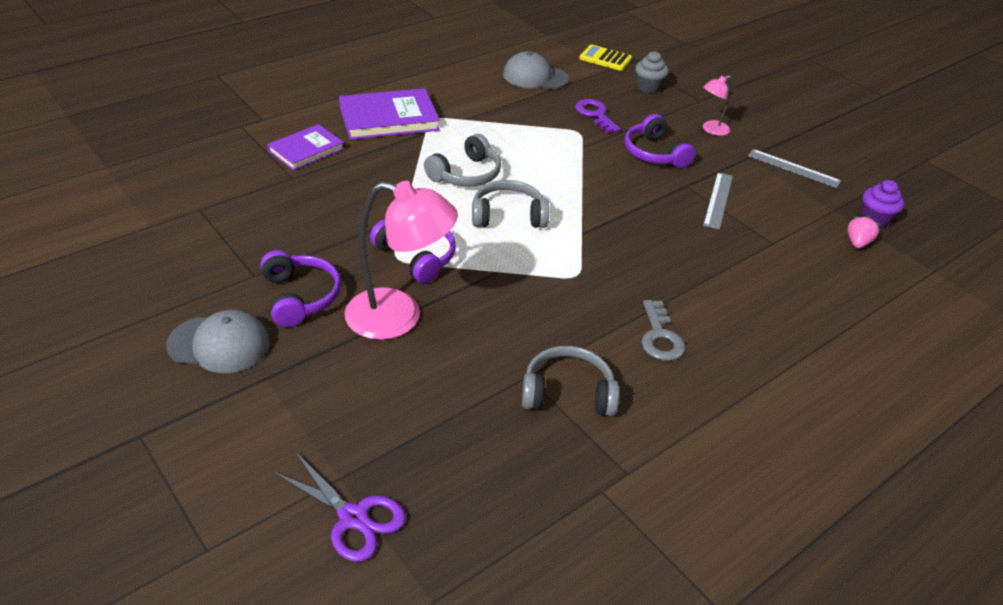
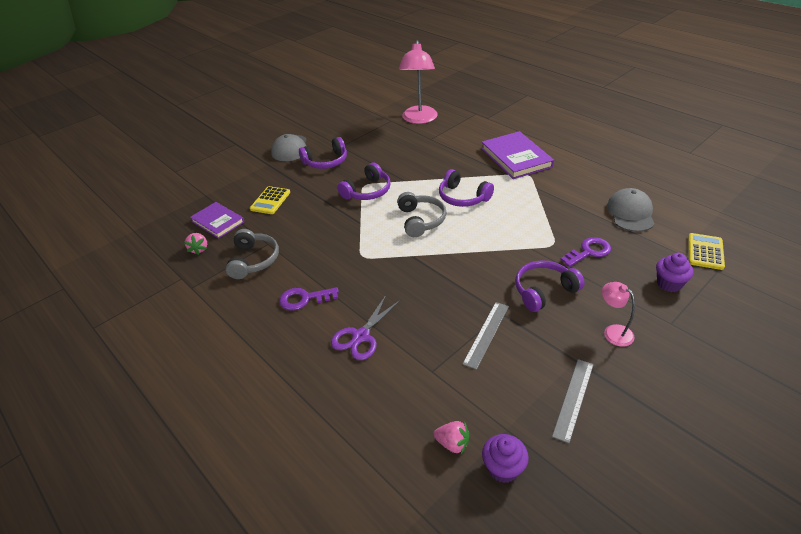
camera: 90 degrees right, 0 degrees up
purple book [267,124,344,170] -> purple book moved to [190,202,244,239]
purple scissors [273,453,406,562] -> purple scissors moved to [331,295,401,360]
pink lamp [345,181,458,340] -> pink lamp moved to [399,40,438,124]
grey headphones [424,134,501,187] -> purple headphones [439,169,494,207]
grey cupcake [635,51,669,93] -> purple cupcake [656,253,694,292]
grey key [641,300,685,361] -> purple key [279,287,339,311]
grey ruler [703,172,733,230] -> grey ruler turned 75 degrees counterclockwise [463,302,509,370]
none -> pink strawberry [184,233,207,255]
none -> yellow calculator [250,186,290,214]

